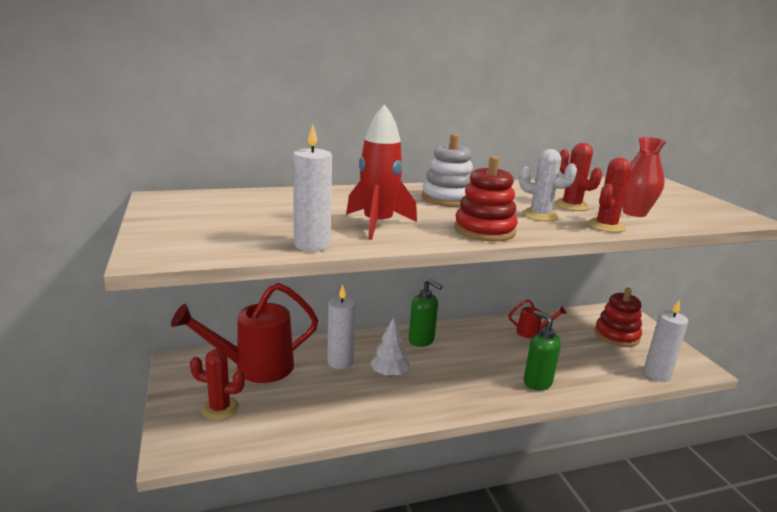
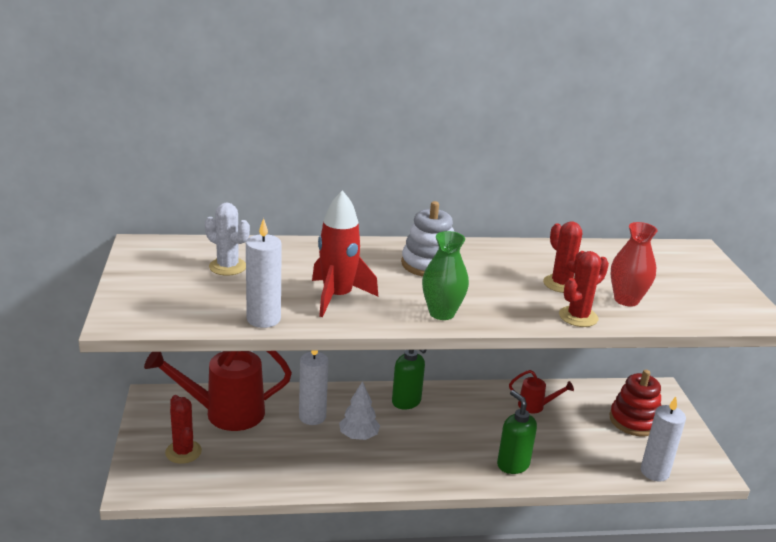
camera: 10 degrees right, 5 degrees up
red cactus [190,349,245,420] -> red cactus turned 45 degrees clockwise [165,395,202,464]
red stacking toy [454,156,518,242] -> green vase [422,231,469,320]
white cactus [519,149,577,222] -> white cactus moved to [205,202,250,276]

